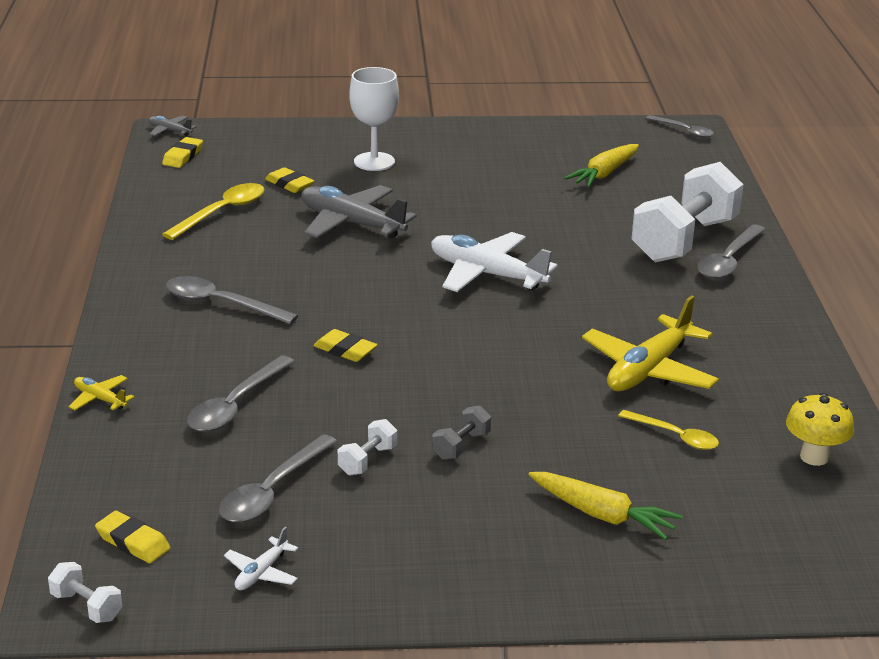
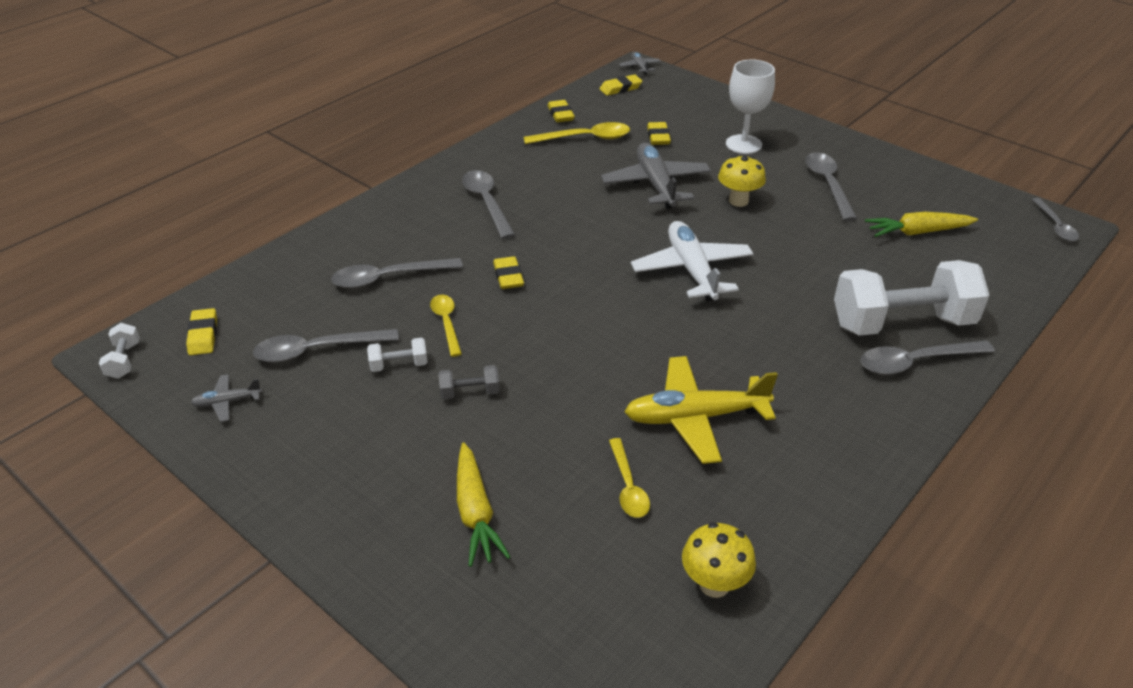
camera: 45 degrees right, 10 degrees up
yellow plane [69,375,134,410] -> none
white plane [224,526,298,590] -> grey plane [191,374,262,422]
none -> yellow spoon [430,295,462,357]
none -> yellow eraser [548,100,575,122]
none -> yellow mushroom [718,155,766,207]
none -> grey spoon [805,152,857,221]

